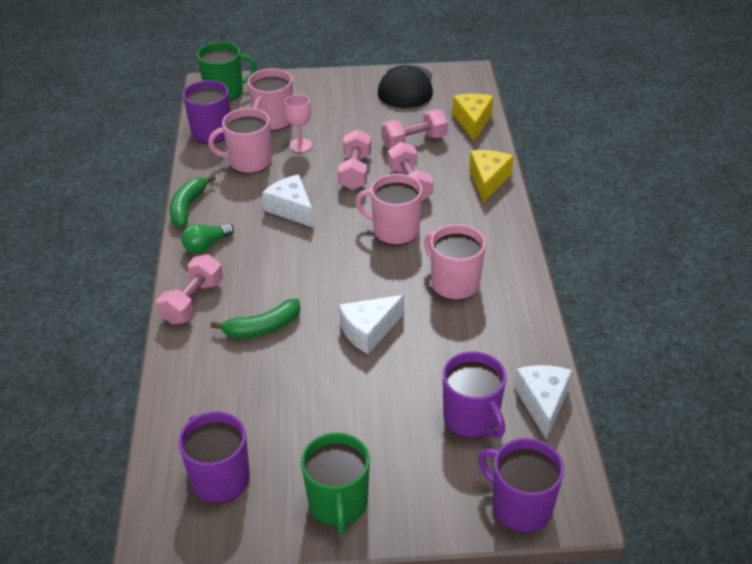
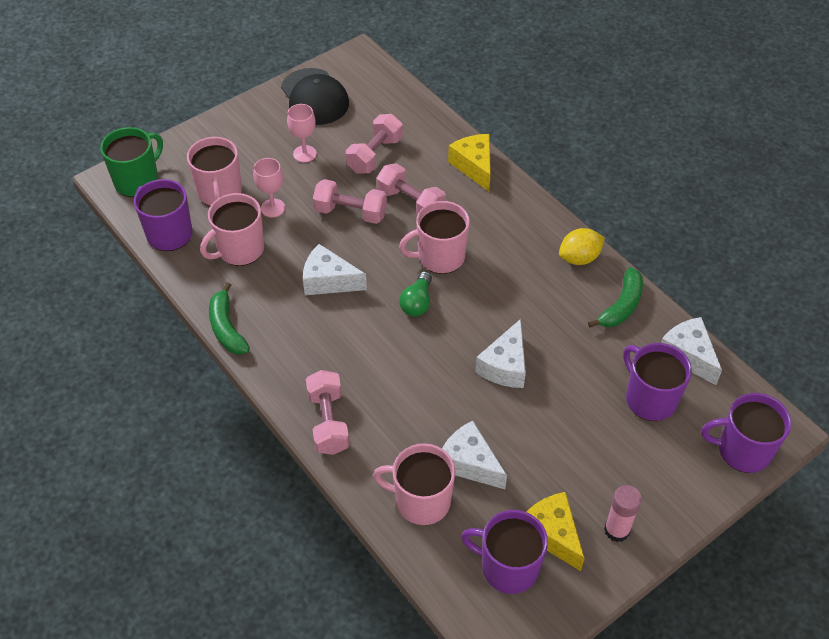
camera: 35 degrees left, 10 degrees up
green light bulb [181,223,234,253] -> green light bulb moved to [399,271,432,316]
green banana [211,298,300,338] -> green banana moved to [588,267,643,327]
green mug [301,433,370,534] -> pink glue stick [604,485,642,542]
pink dumbbell [338,129,371,190] -> pink dumbbell turned 45 degrees counterclockwise [313,179,387,224]
pink mug [424,224,486,300] -> pink mug moved to [373,443,455,525]
purple mug [443,351,506,439] -> purple mug turned 150 degrees counterclockwise [623,343,692,421]
yellow cheese [452,94,494,141] -> yellow cheese moved to [526,492,585,571]
none -> pink goblet [287,104,317,163]
none -> white cheese [442,421,507,489]
none -> yellow lemon [559,228,605,265]

